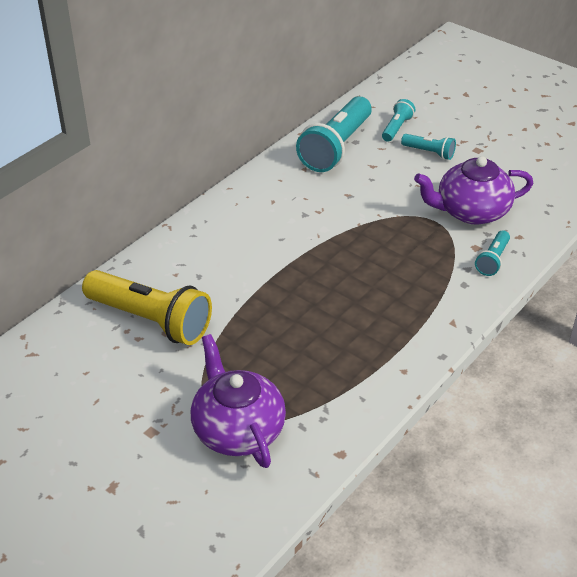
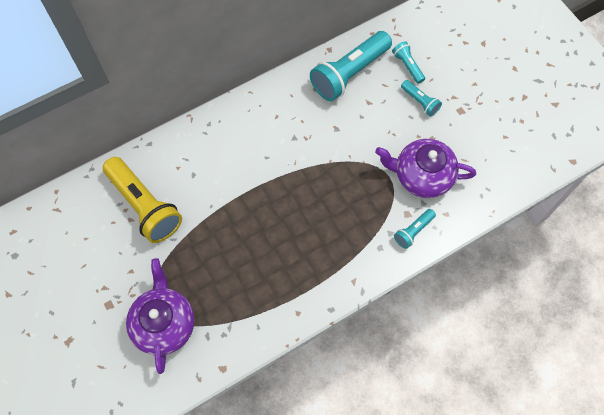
camera: 20 degrees right, 25 degrees up
turquoise flashlight [382,99,415,142] -> turquoise flashlight turned 75 degrees counterclockwise [392,41,425,84]

